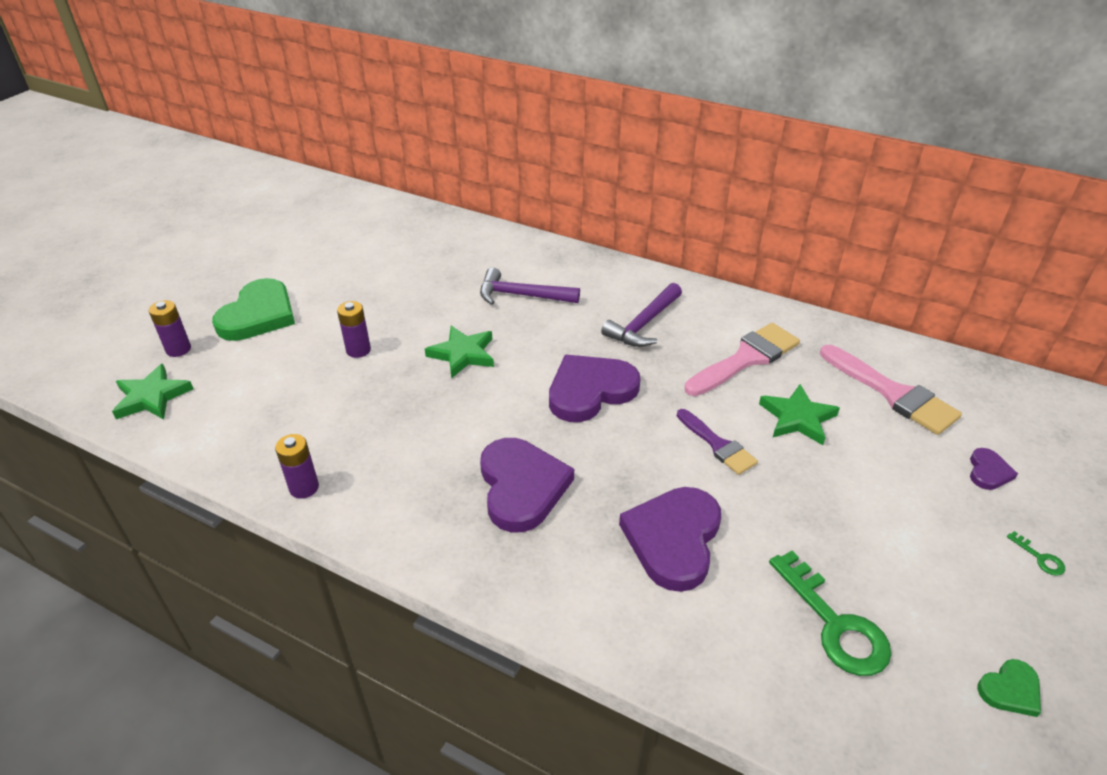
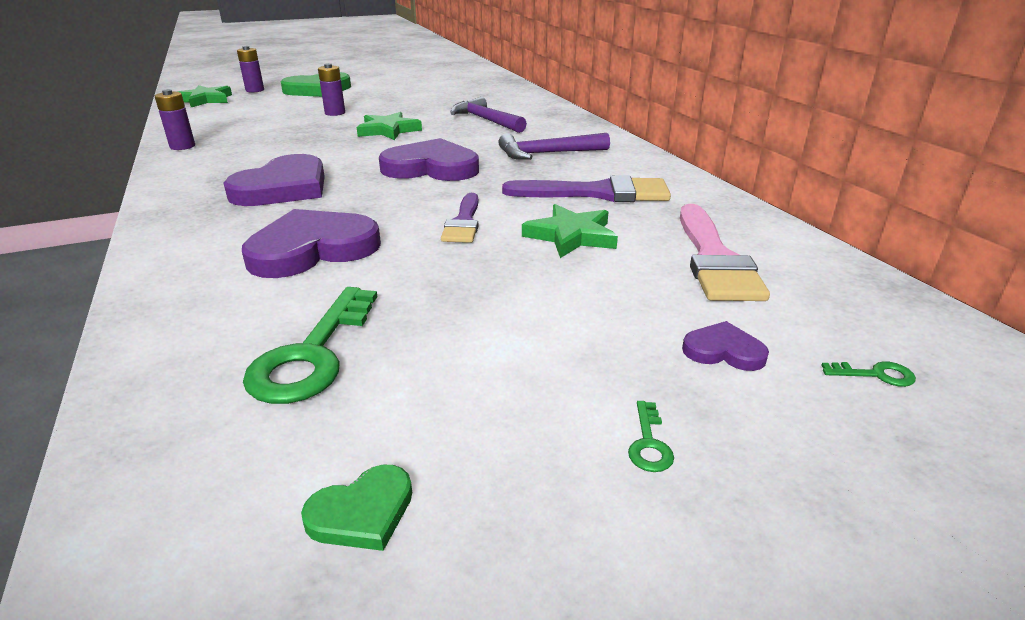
camera: 40 degrees right, 10 degrees down
pink brush [685,323,800,396] -> purple brush [502,175,671,202]
purple heart [970,448,1018,490] -> purple heart turned 135 degrees counterclockwise [682,321,769,371]
green heart [977,659,1041,717] -> green heart turned 45 degrees counterclockwise [301,465,412,551]
none -> green key [821,361,916,387]

